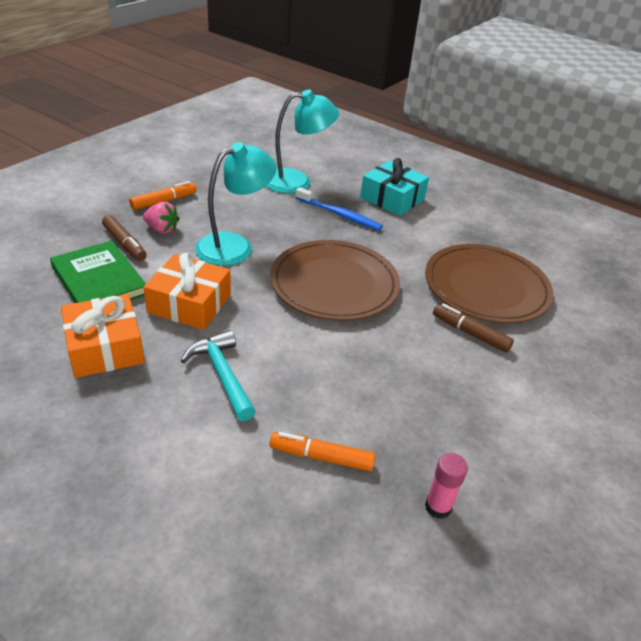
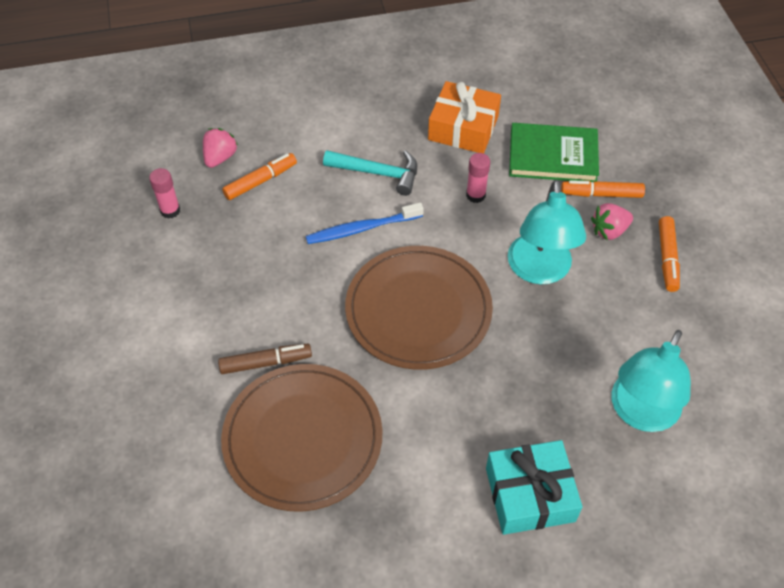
camera: 135 degrees right, 15 degrees up
brown marker [102,215,147,261] -> orange marker [561,180,645,198]
orange gift [143,253,231,330] -> pink glue stick [466,153,490,203]
blue toothbrush [296,187,383,230] -> blue toothbrush moved to [306,203,424,244]
none -> pink strawberry [203,128,238,168]

